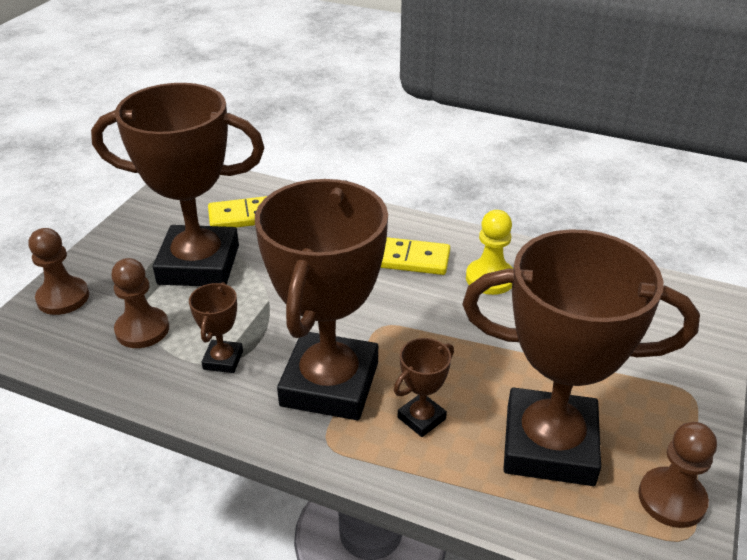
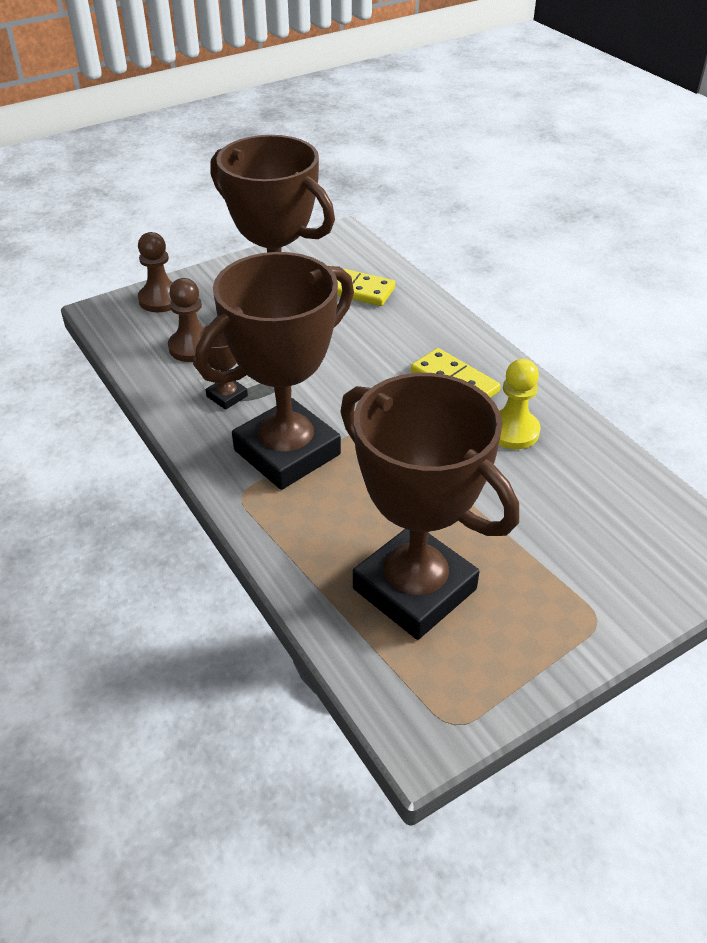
camera: 35 degrees right, 5 degrees up
brown trophy [394,338,454,437] -> none
brown pawn [638,422,717,528] -> none

